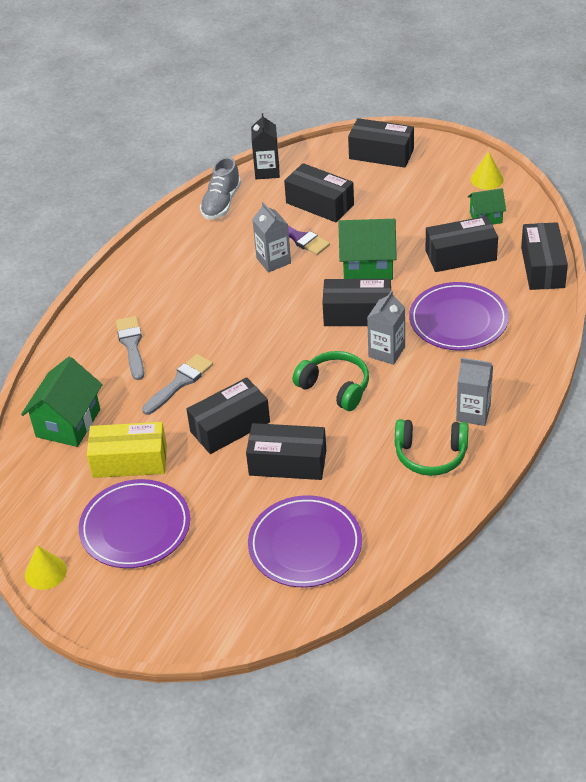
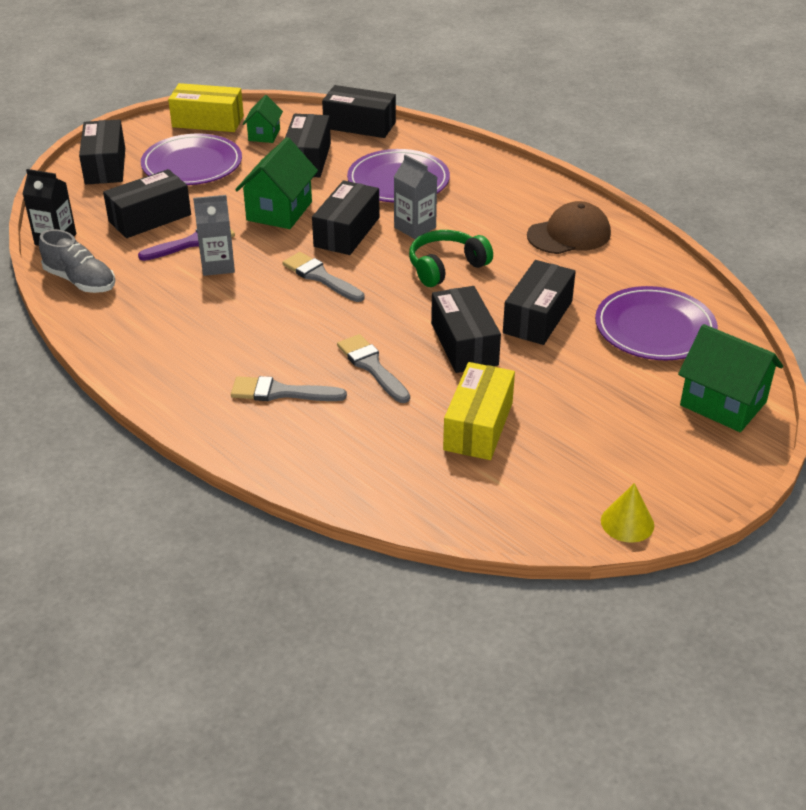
camera: 75 degrees left, 5 degrees down
green house [21,357,103,447] -> green house moved to [678,324,783,432]
purple plate [78,479,190,568] -> purple plate moved to [141,134,242,185]
black box [348,118,414,168] -> black box turned 45 degrees counterclockwise [79,120,125,184]
green headphones [395,419,469,476] -> brown cap [527,201,611,254]
grey carton [456,358,493,426] -> none
yellow cone [471,151,504,190] -> yellow box [168,83,244,132]
none -> grey brush [282,252,365,302]

